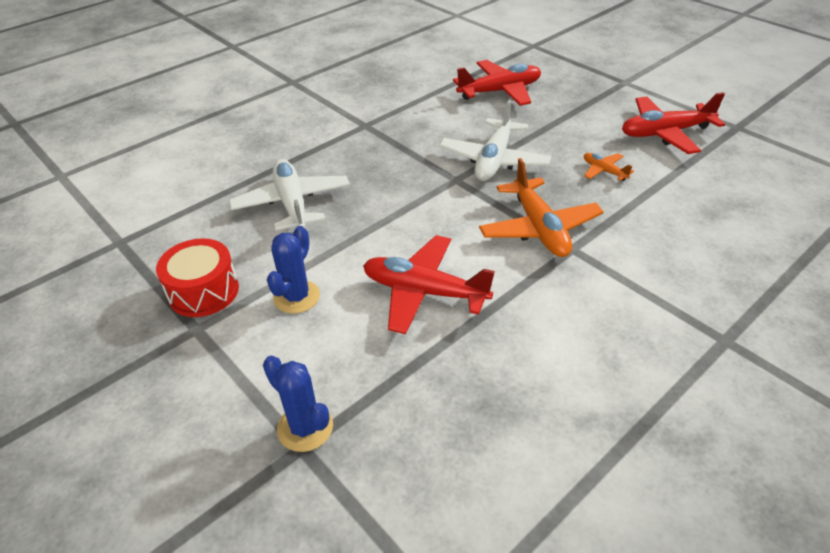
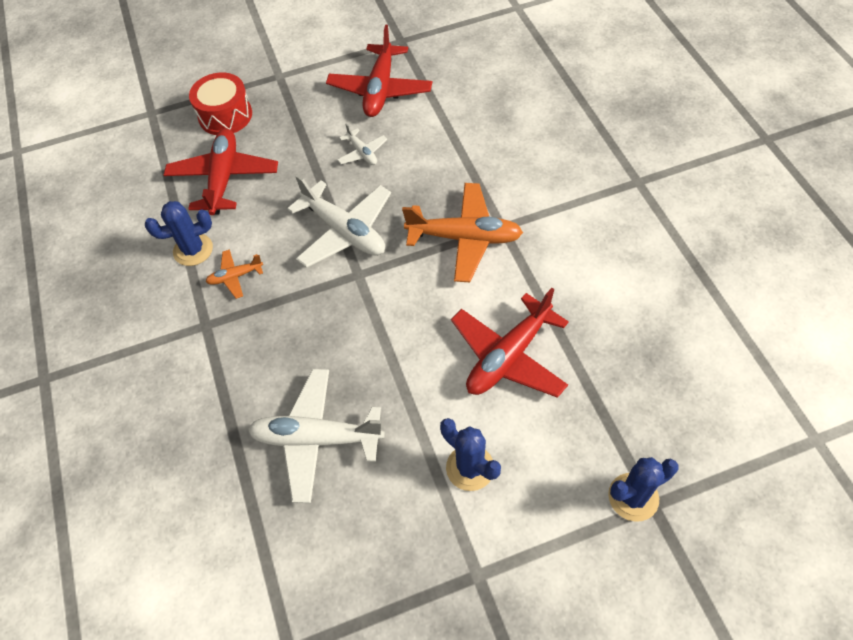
camera: 65 degrees left, 15 degrees up
red drum [156,238,239,317] -> red drum moved to [189,73,252,135]
orange plane [584,153,634,181] -> orange plane moved to [206,249,263,299]
none -> blue cactus [145,201,213,266]
none -> white plane [337,123,387,165]

